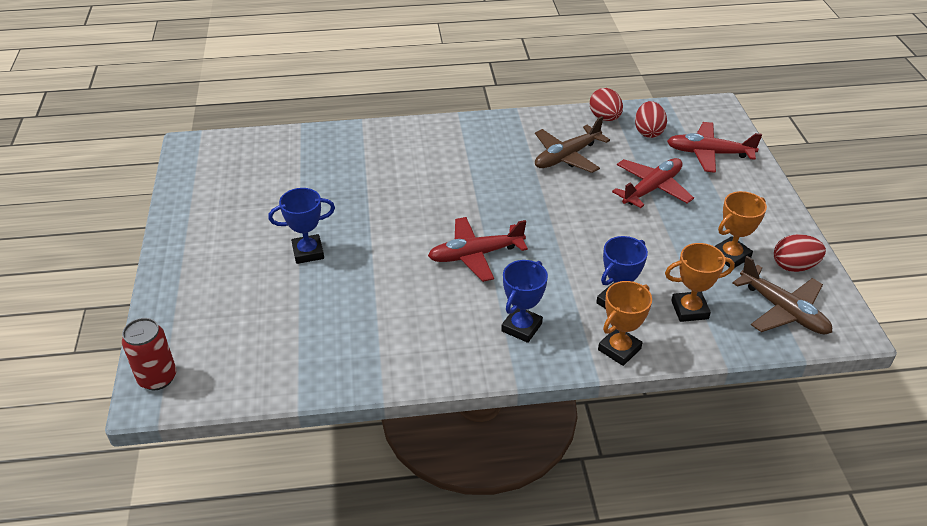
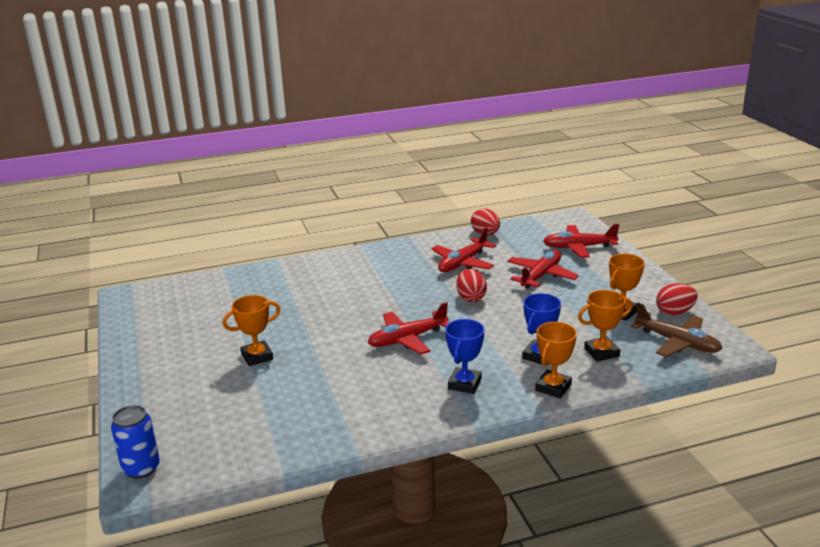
camera: 10 degrees left, 15 degrees down
red can [122,318,176,390] -> blue can [111,405,160,479]
blue trophy [268,188,335,264] -> orange trophy [223,295,281,366]
brown plane [535,116,610,173] -> red plane [432,227,496,272]
red egg [635,101,667,138] -> red egg moved to [456,269,487,302]

